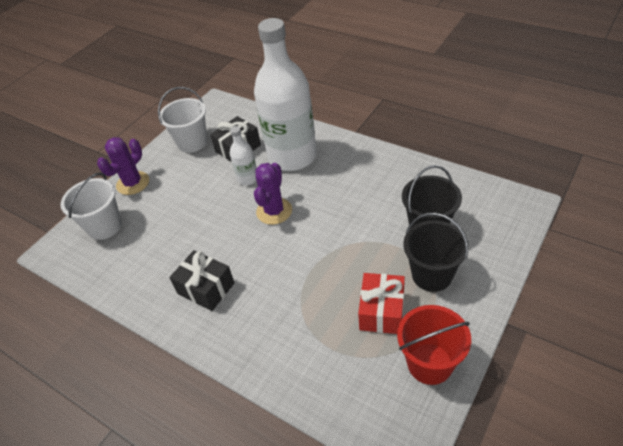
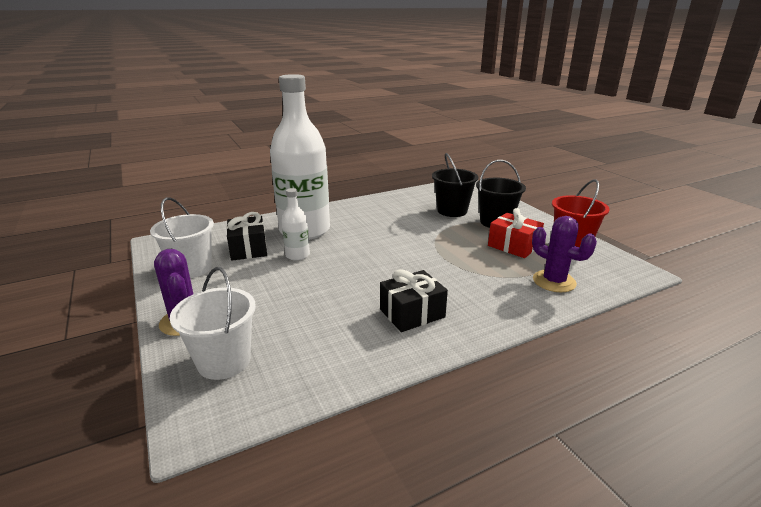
camera: 65 degrees left, 20 degrees down
purple cactus [254,163,292,225] -> purple cactus moved to [532,216,597,292]

